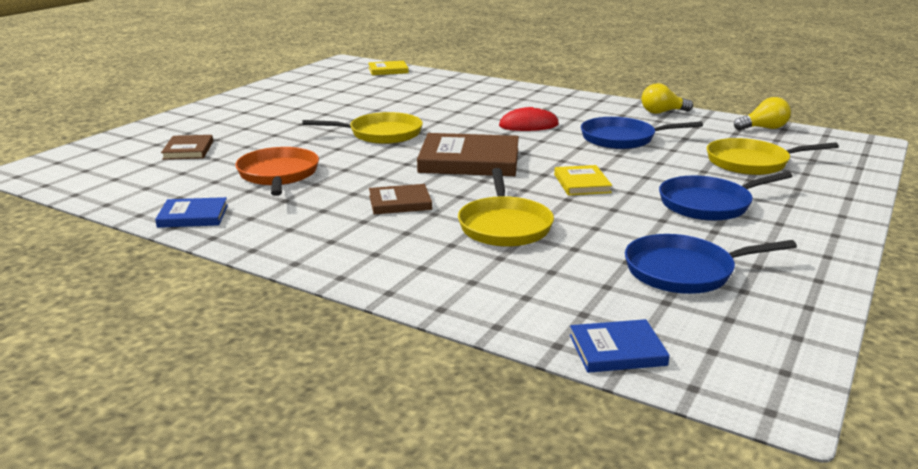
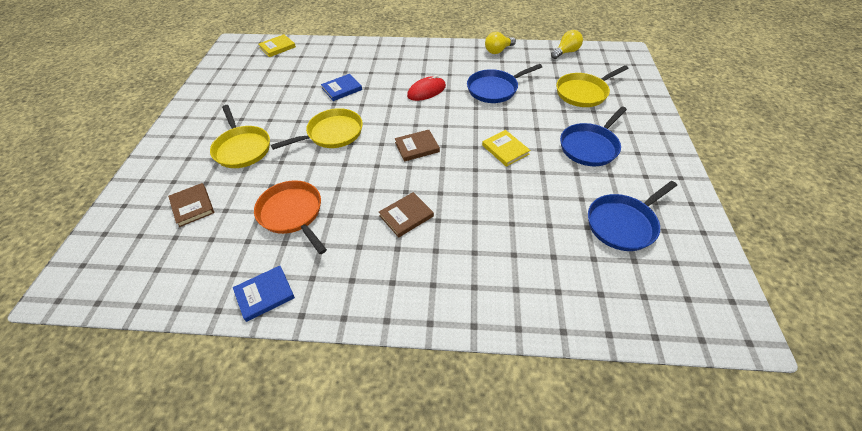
camera: 25 degrees left, 25 degrees up
brown book [417,133,519,176] -> brown book [395,130,440,162], size x0.54
yellow pan [458,168,554,247] -> yellow pan moved to [210,105,270,168]
blue book [570,319,670,373] -> blue book moved to [321,74,362,101]

